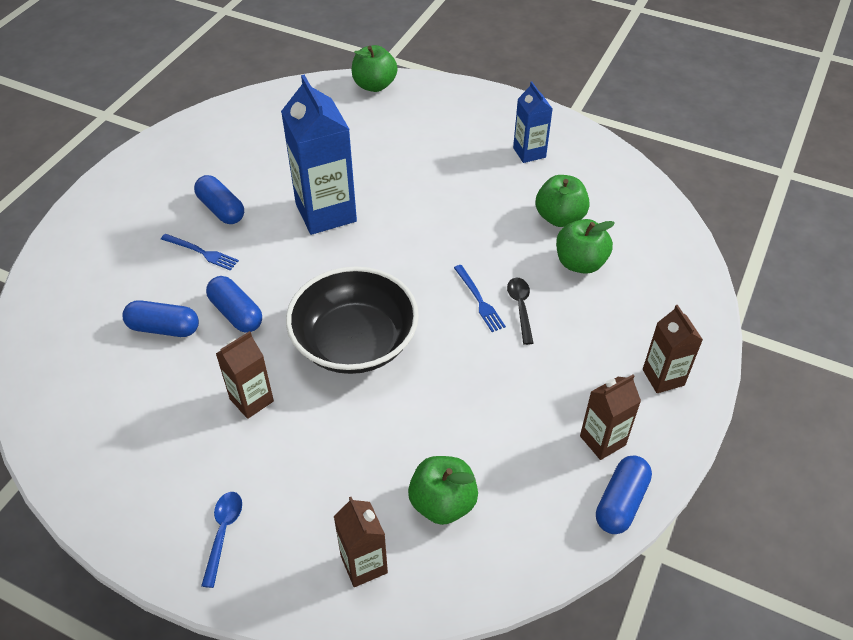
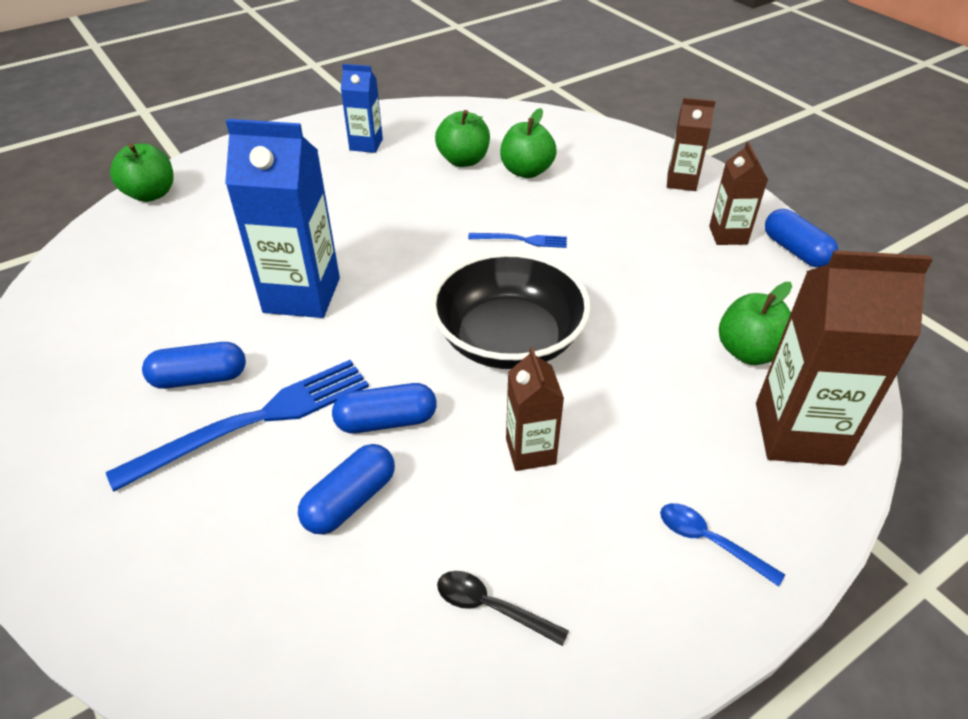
camera: 60 degrees left, 5 degrees down
blue fork [161,234,239,271] -> blue fork [106,360,369,492], size x2.05
brown carton [334,497,388,587] -> brown carton [756,250,933,466], size x1.81
black spoon [507,278,534,345] -> black spoon moved to [437,571,569,646]

